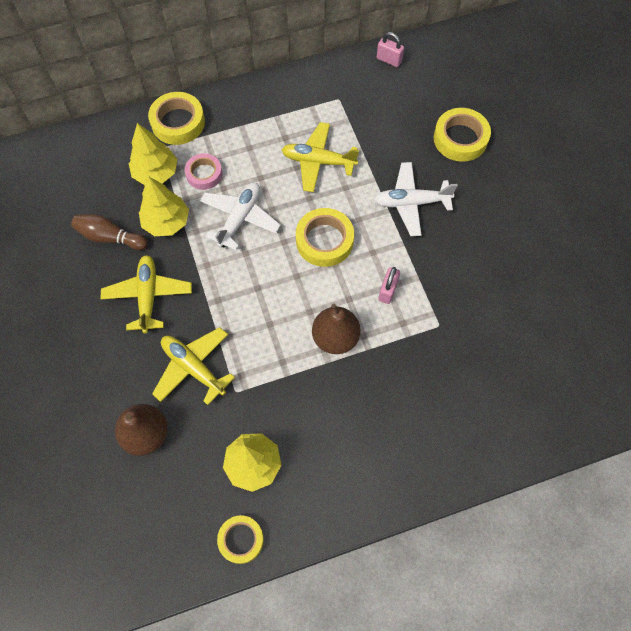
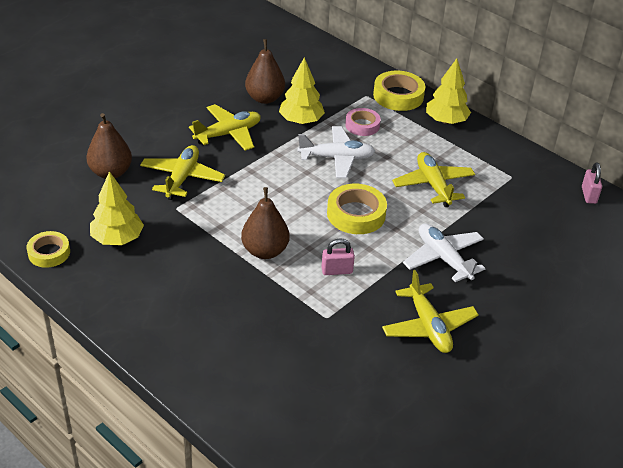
camera: 60 degrees right, 25 degrees down
brown bowling pin [71,214,148,250] -> brown pear [245,39,285,104]
yellow tree [129,123,177,185] -> yellow tree moved to [426,59,471,124]
yellow tape [434,108,491,162] -> none
none -> yellow plane [382,270,479,353]

